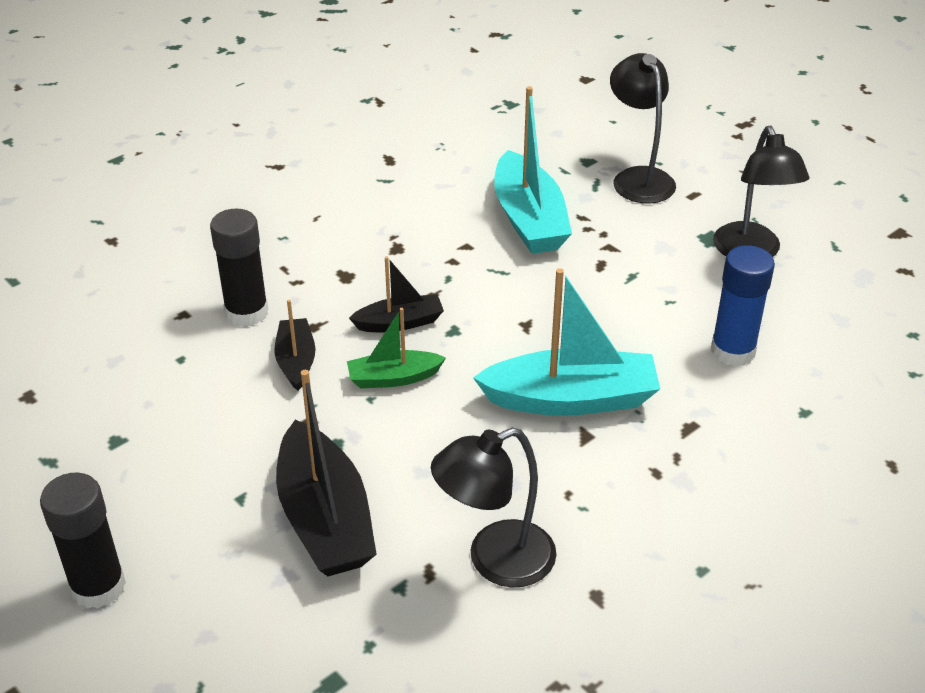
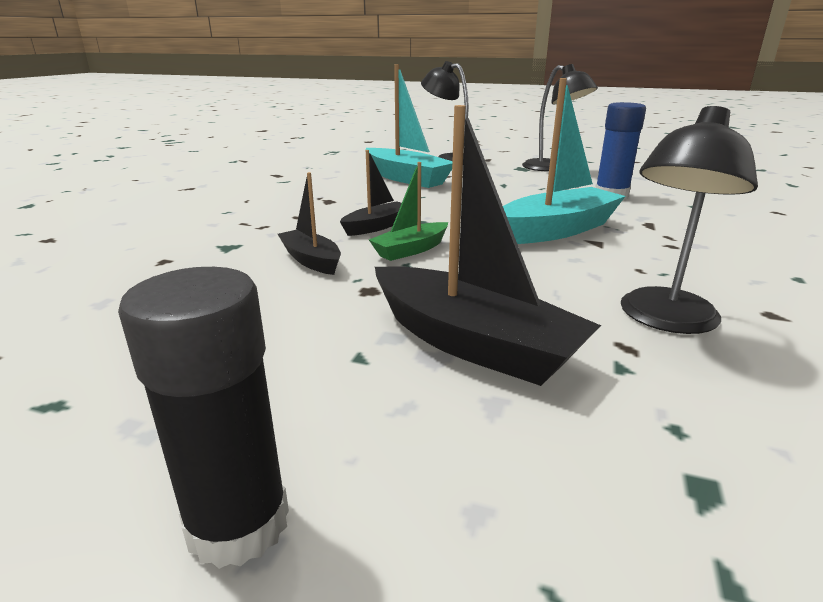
camera: 30 degrees left, 15 degrees down
black glue stick [210,209,268,326] -> none

